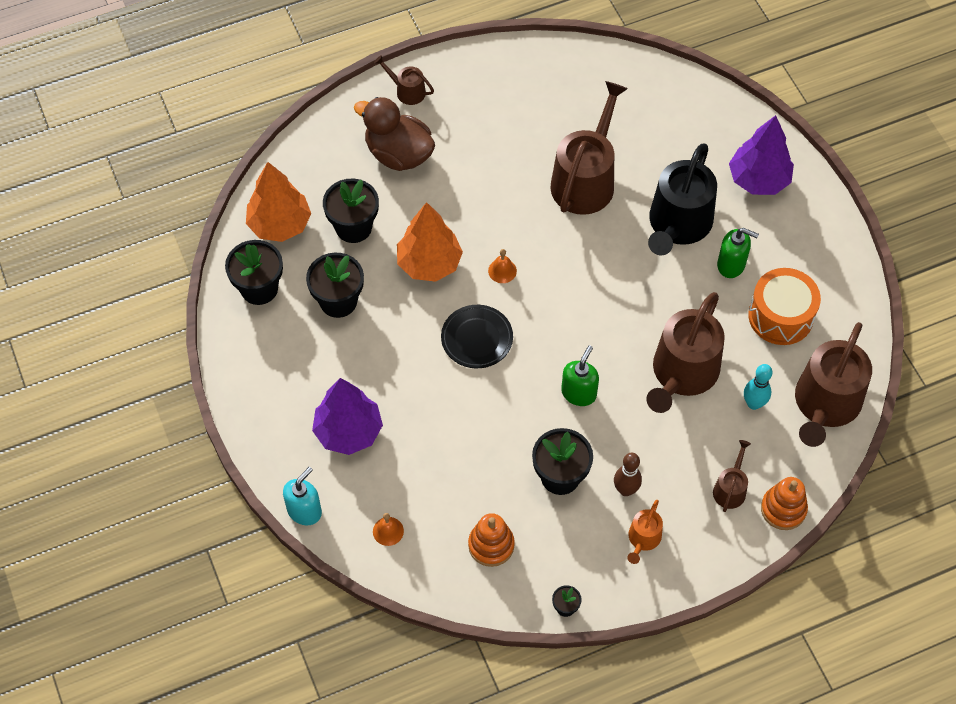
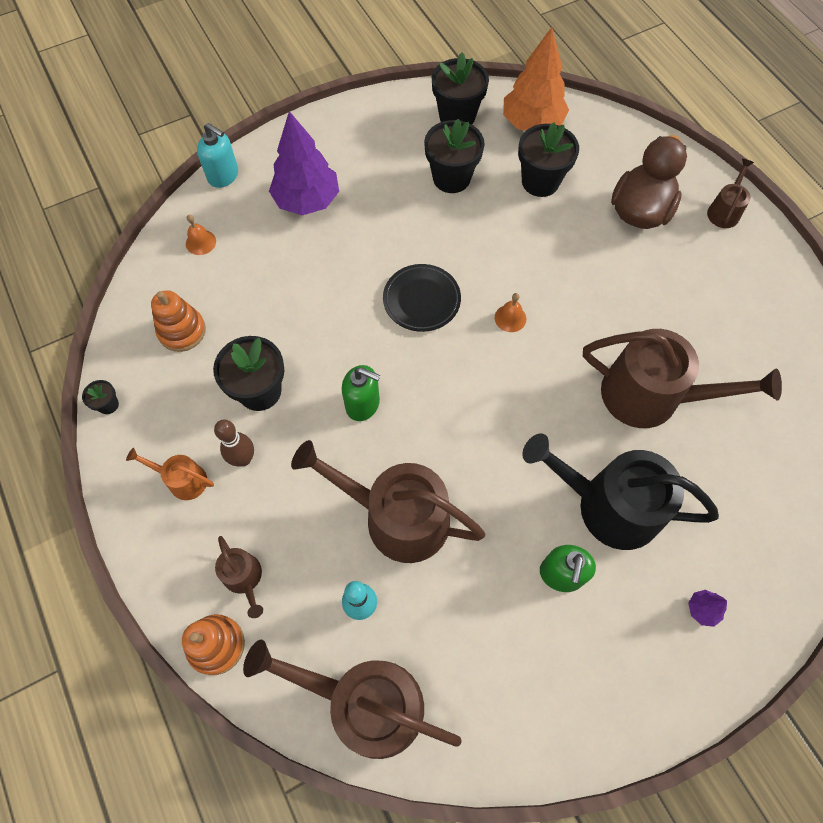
camera: 85 degrees right, 5 degrees up
orange tree [397,202,463,282] -> none
brown watering can [713,440,751,512] -> brown watering can turned 45 degrees clockwise [215,536,263,618]
purple tree [729,115,794,195] -> purple tree [688,590,727,627], size x0.41
orange drum [748,268,821,345] -> none

